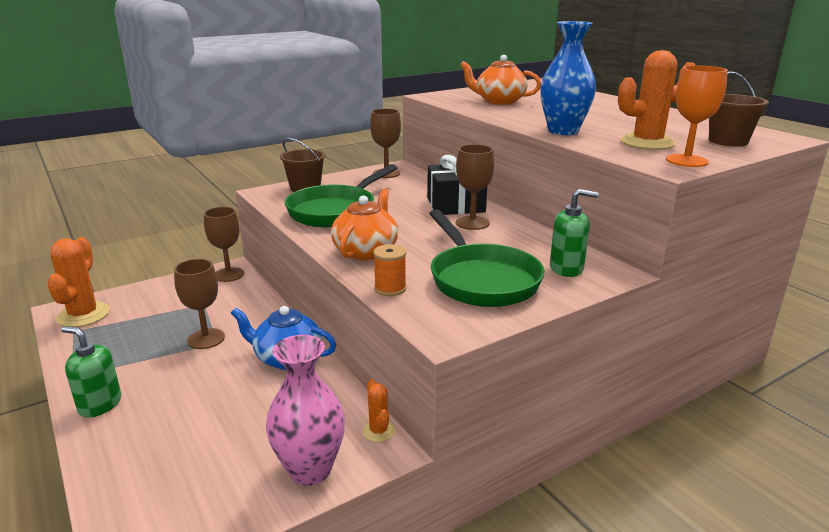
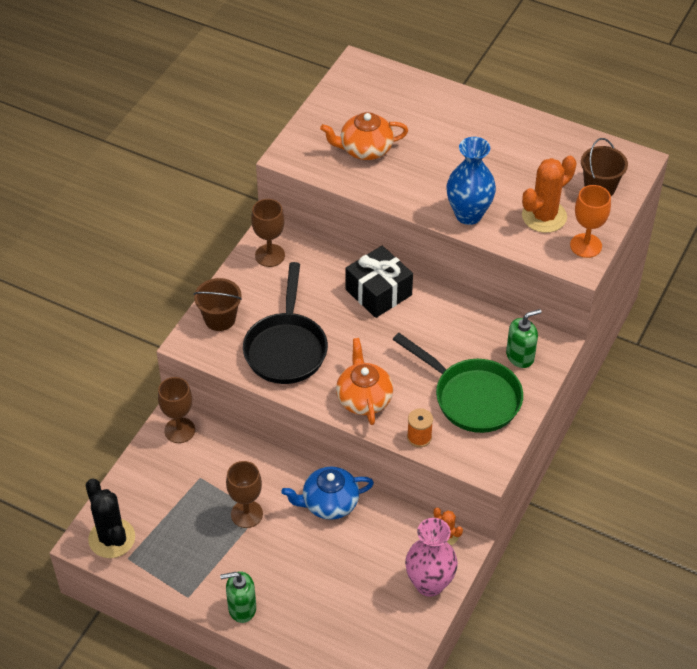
camera: 30 degrees left, 25 degrees up
orange cactus [47,237,110,327] -> black cactus [86,479,135,558]
green pan [285,164,397,227] -> black pan [243,262,328,384]
brown goblet [456,144,494,230] -> none

